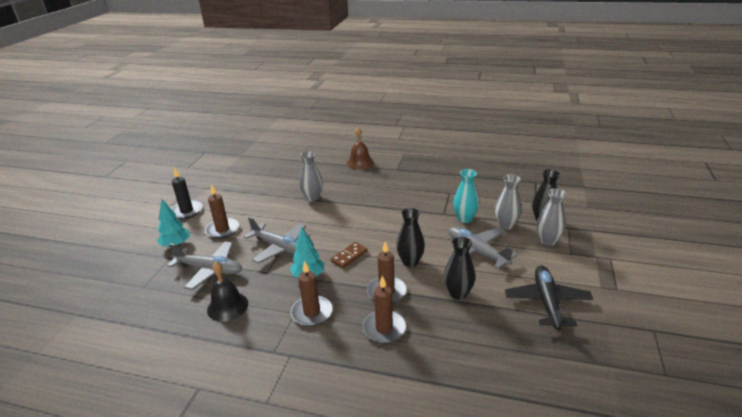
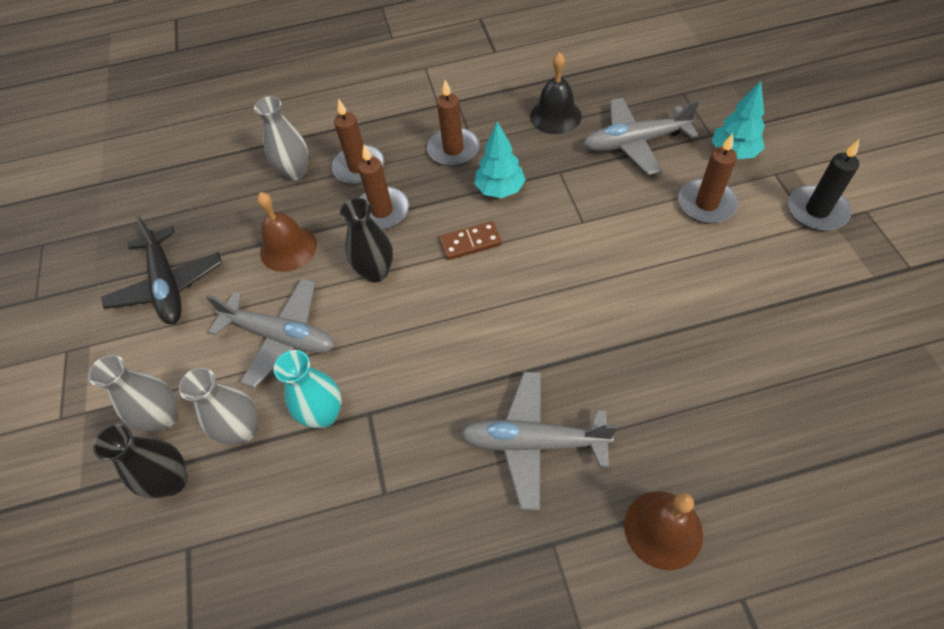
camera: 155 degrees right, 25 degrees up
grey plane [243,217,306,264] -> grey plane moved to [460,372,618,511]
grey vase [299,151,323,201] -> grey vase moved to [254,96,308,181]
brown domino [331,242,367,268] -> brown domino turned 60 degrees clockwise [439,221,502,260]
black vase [444,237,475,300] -> brown bell [257,192,317,272]

